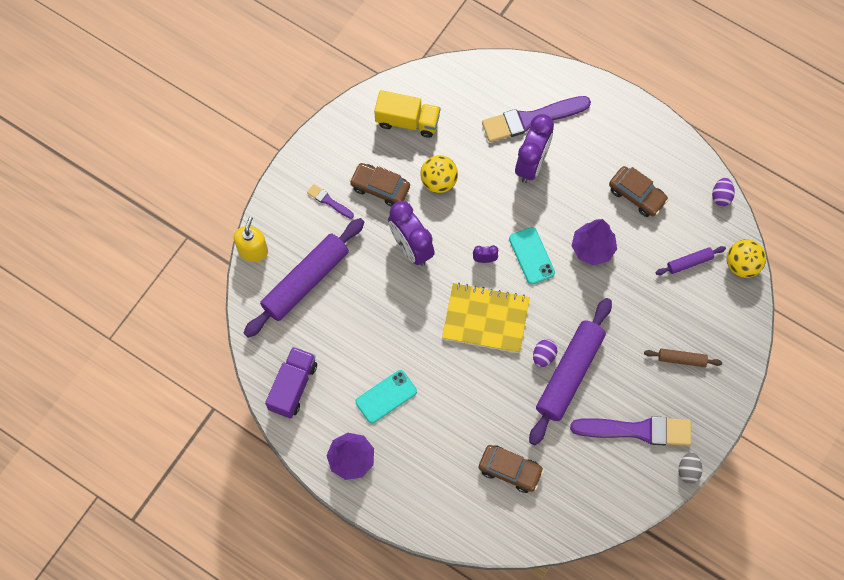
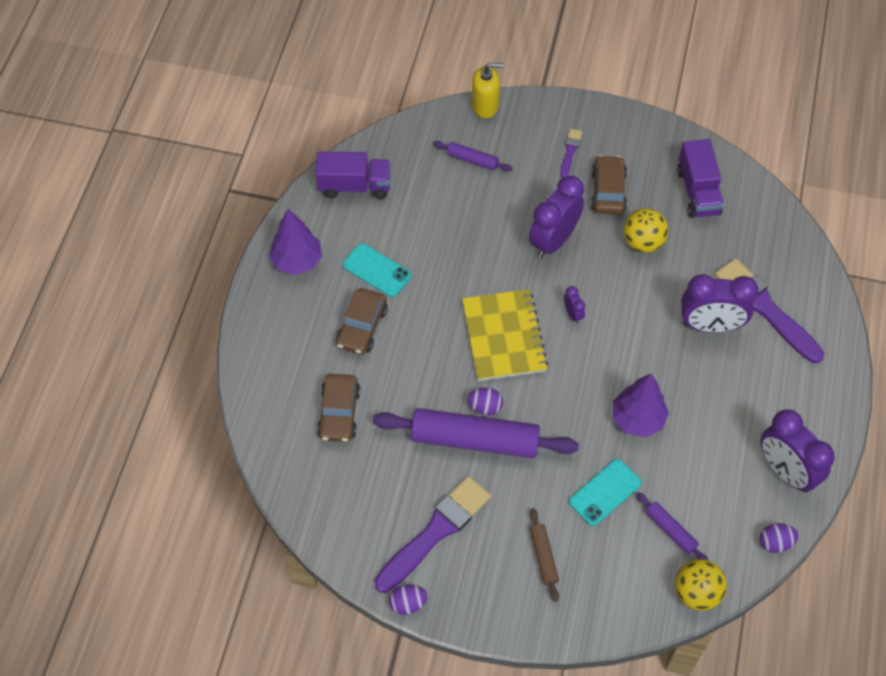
camera: 70 degrees right, 10 degrees down
purple rolling pin [244,218,364,338] -> purple rolling pin [433,141,513,172], size x0.46
yellow truck [374,90,440,138] -> purple truck [677,139,724,218]
turquoise phone [509,227,555,284] -> turquoise phone moved to [569,459,641,526]
purple brush [570,416,691,446] -> purple brush turned 120 degrees counterclockwise [374,476,491,593]
brown car [609,166,668,217] -> brown car moved to [336,288,388,355]
grey egg [678,452,702,484] -> purple egg [389,584,428,615]
none -> purple clock [761,409,835,493]

